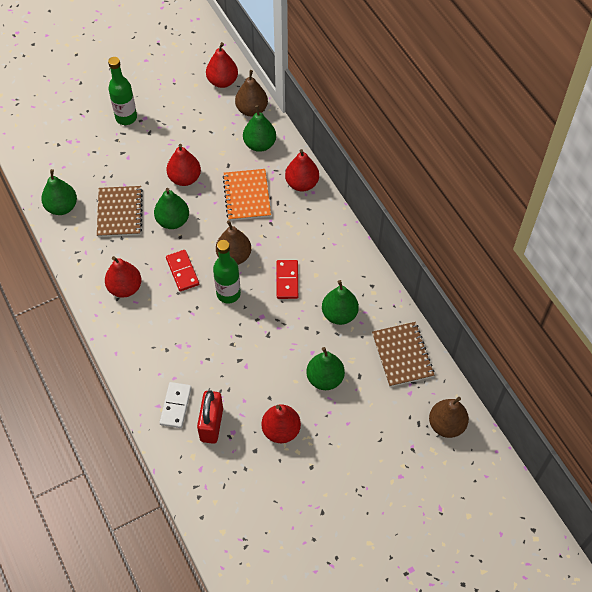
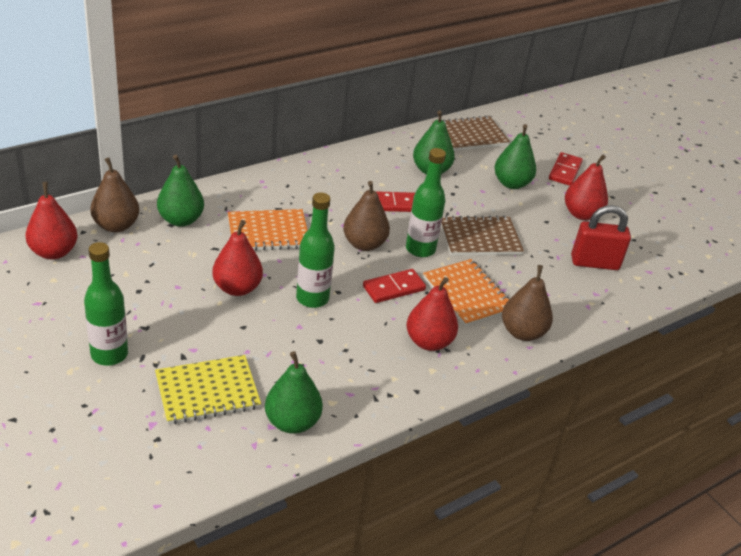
camera: 100 degrees left, 20 degrees down
brown notebook [97,186,143,237] -> brown notebook moved to [441,216,524,256]
green pear [154,188,189,229] -> green bottle [296,192,335,308]
white domino [159,382,192,428] -> none
red pear [285,149,319,191] -> none
brown pear [429,397,469,438] -> brown pear moved to [502,265,553,341]
none -> yellow notebook [155,355,261,424]
none -> orange notebook [423,259,509,327]
none -> red domino [549,152,583,186]

